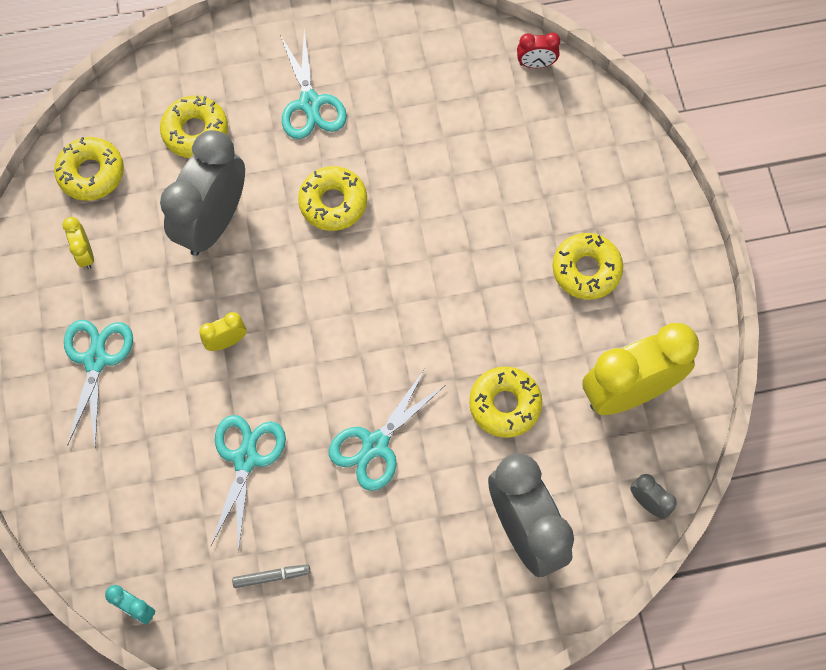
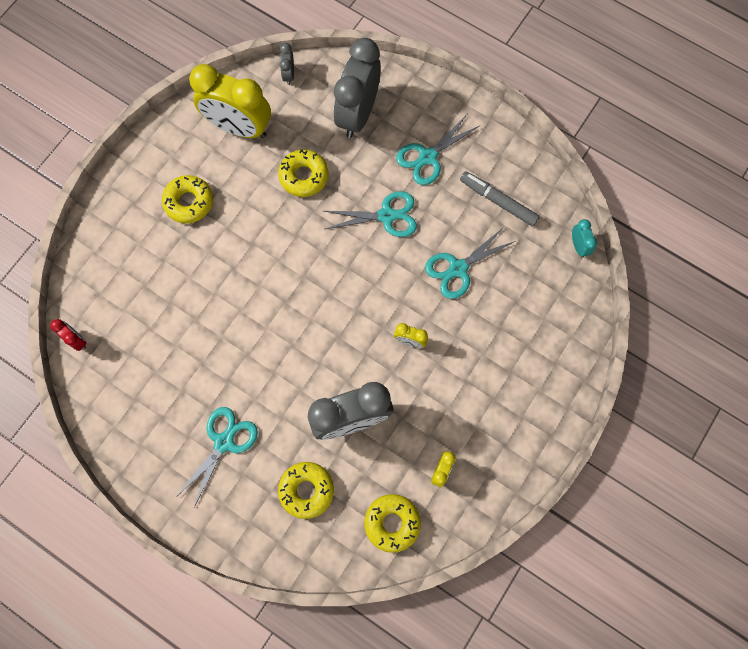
camera: 135 degrees left, 5 degrees up
turquoise scissors [64,320,133,447] -> turquoise scissors moved to [396,115,479,185]
grey marker [232,564,311,588] -> grey marker [460,171,540,226], size x1.70
yellow donut [298,166,367,231] -> none

